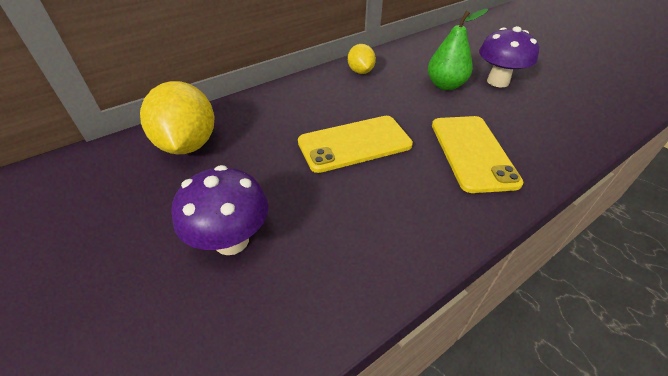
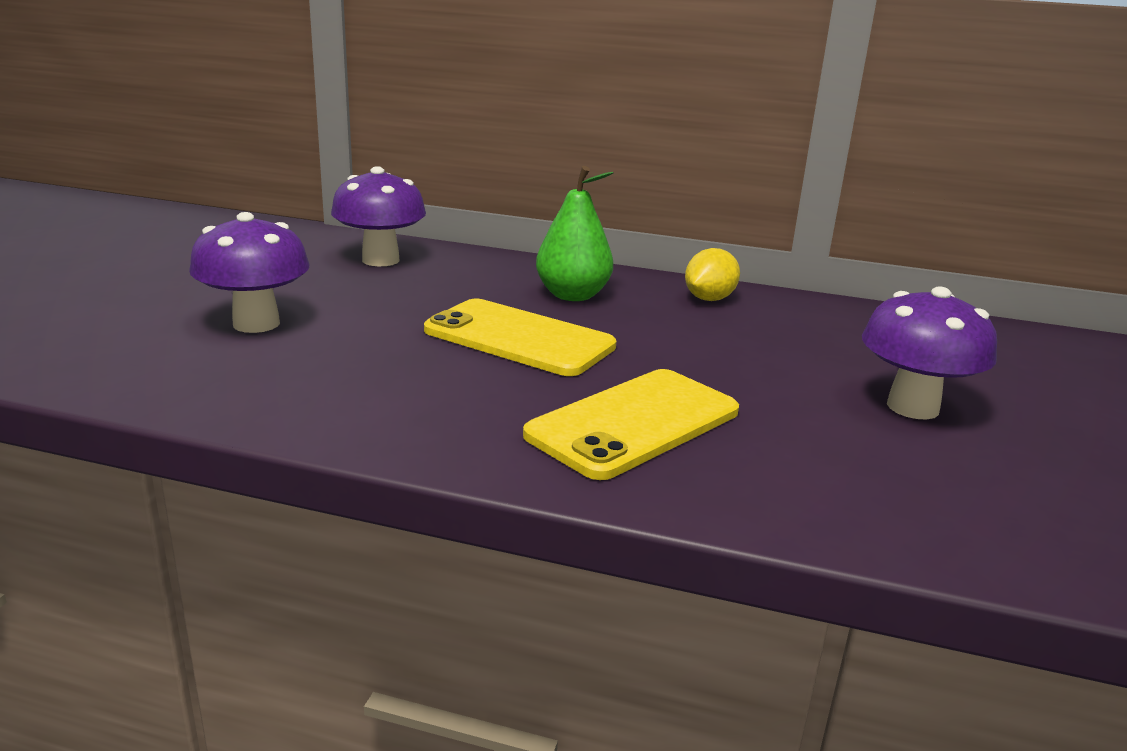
camera: 50 degrees right, 20 degrees down
yellow lemon [140,81,215,154] -> purple mushroom [331,167,426,266]
green pear [428,9,488,90] -> green pear moved to [536,166,613,301]

